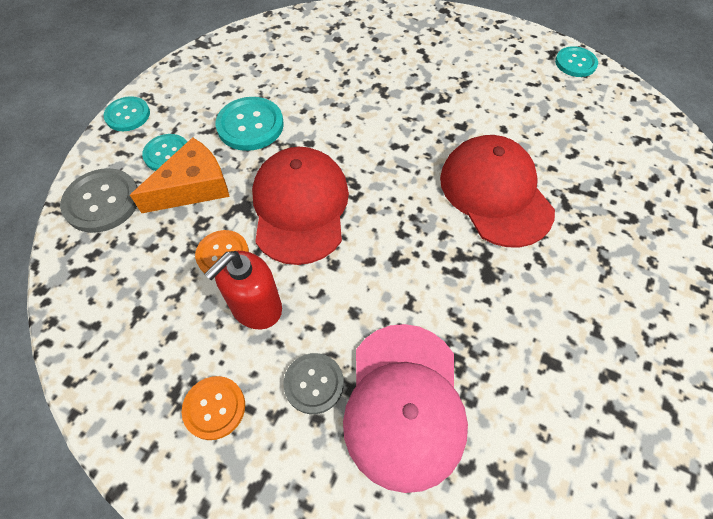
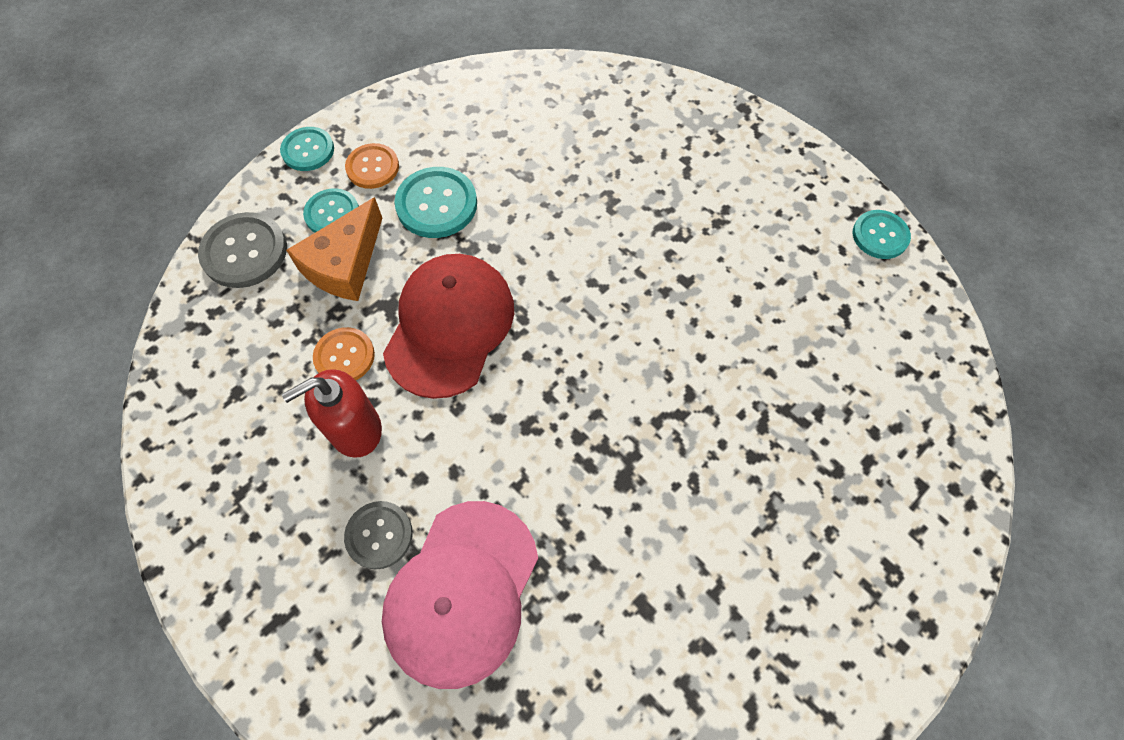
camera: 20 degrees right, 5 degrees up
orange cheese [130,137,230,213] -> orange cheese turned 135 degrees clockwise [286,197,382,301]
orange button [182,376,245,440] -> orange button moved to [345,143,399,189]
red cap [440,135,555,247] -> none

